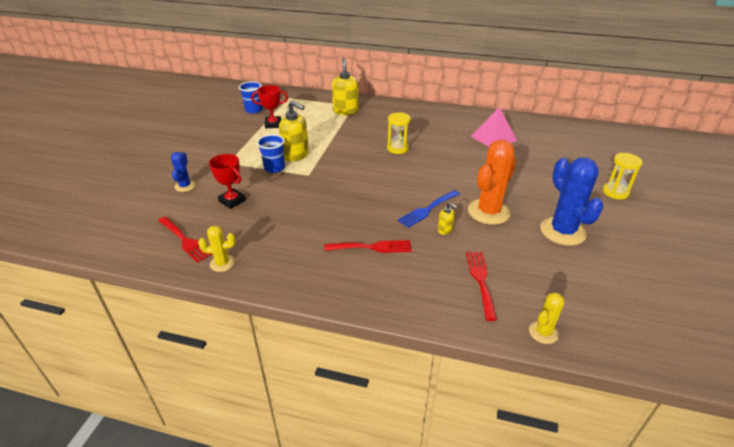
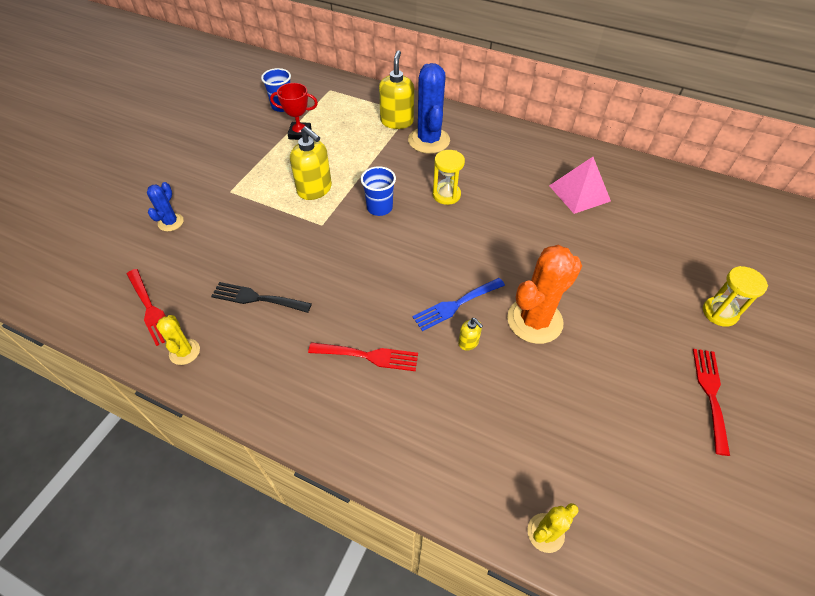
camera: 10 degrees right, 15 degrees up
yellow cactus [198,225,236,272] -> yellow cactus turned 60 degrees clockwise [156,315,200,365]
red trophy [209,154,246,209] -> none
blue cup [257,134,285,173] -> blue cup moved to [361,166,396,216]
red fork [466,252,497,321] -> red fork moved to [693,349,730,456]
blue cactus [540,157,603,246] -> blue cactus moved to [408,63,450,154]
none -> black fork [211,282,312,313]

